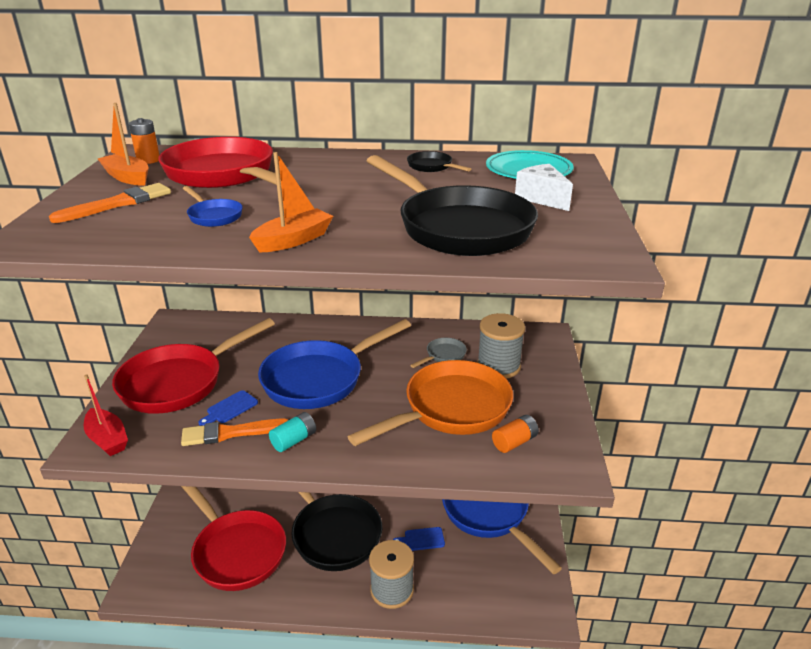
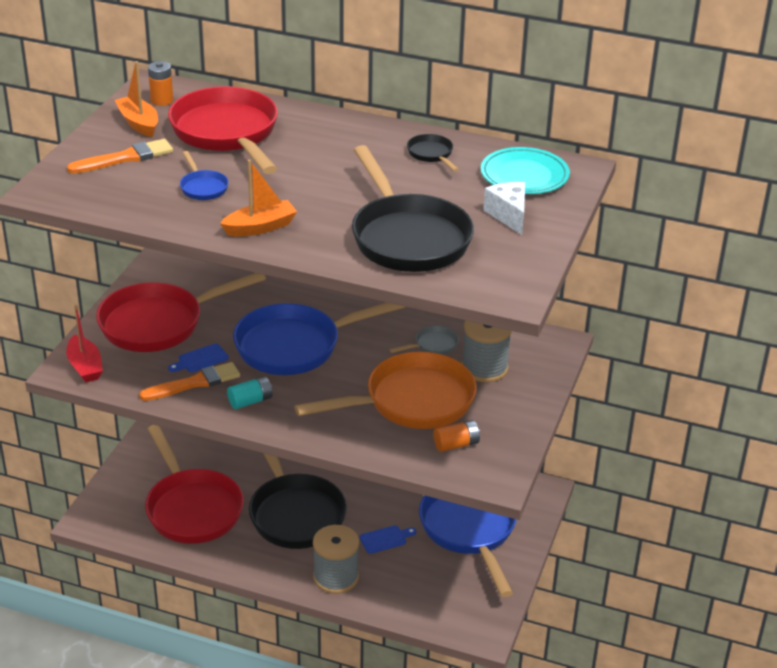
camera: 15 degrees right, 5 degrees up
orange brush [181,419,288,446] -> orange brush turned 150 degrees clockwise [139,362,240,401]
blue cutting board [393,527,445,551] -> blue cutting board turned 150 degrees clockwise [360,525,416,554]

